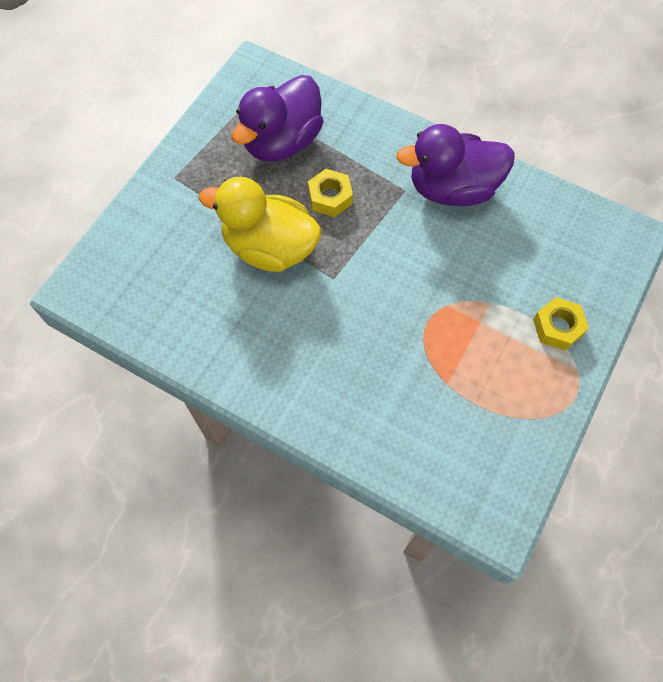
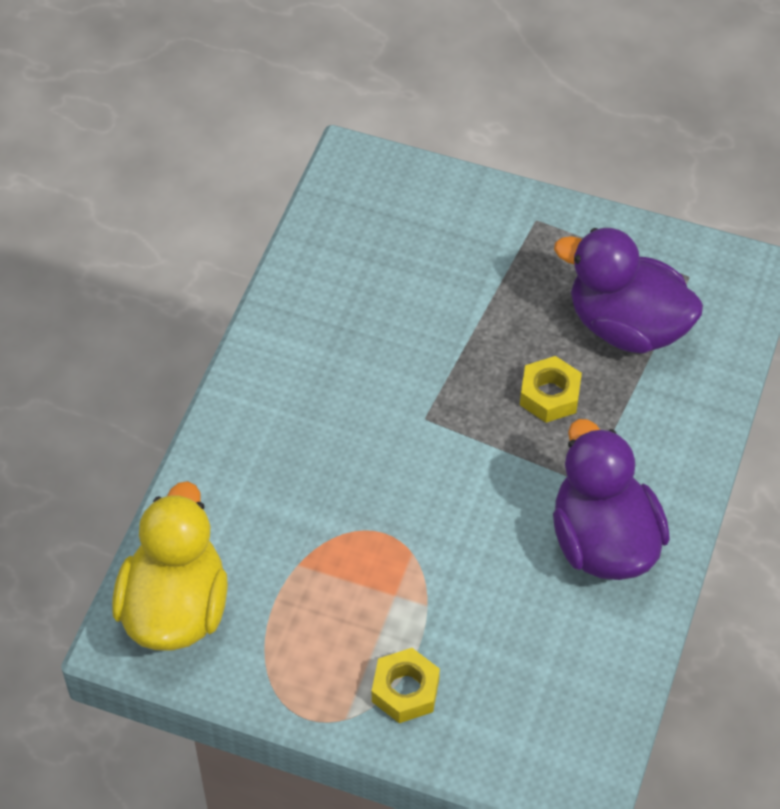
camera: 80 degrees right, 10 degrees down
yellow duck [199,177,321,272] -> yellow duck moved to [112,481,228,651]

